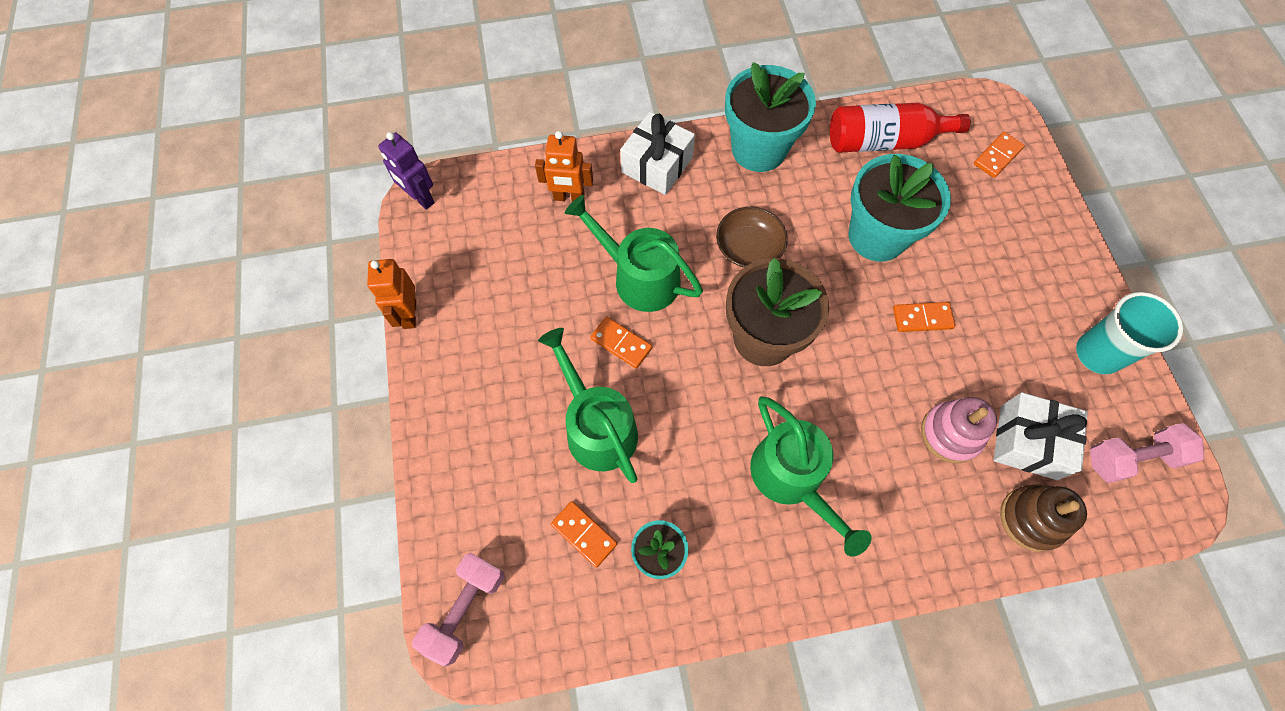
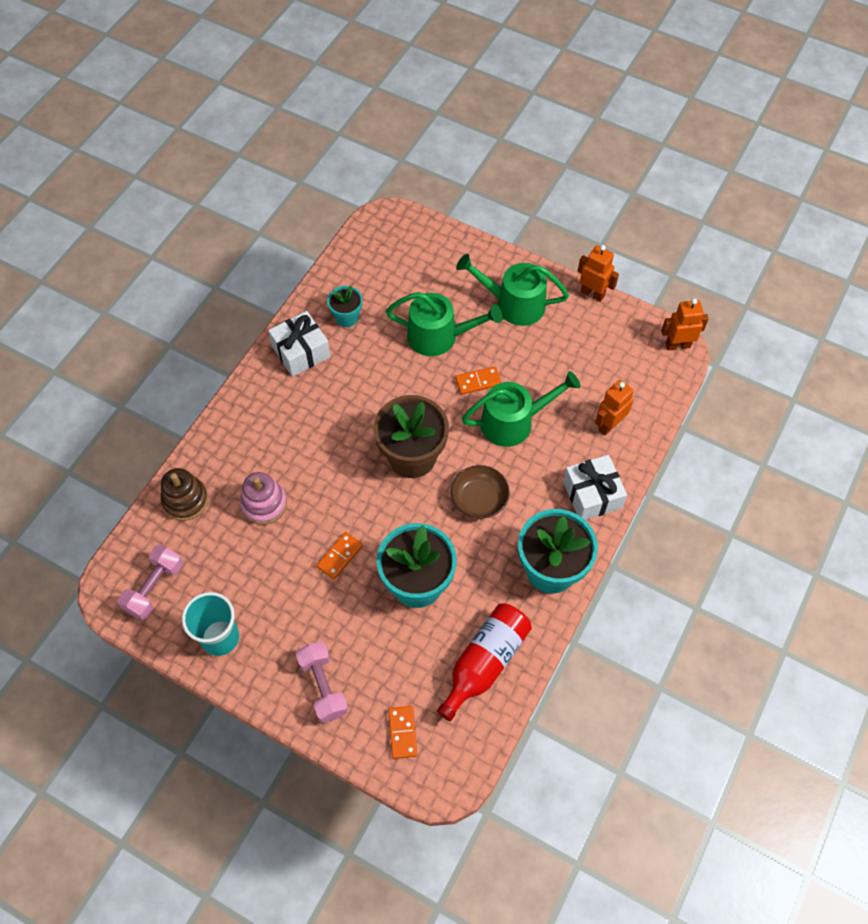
camera: 130 degrees right, 5 degrees down
purple robot [378,132,435,210] -> orange robot [661,299,709,351]
pink dumbbell [412,552,504,666] -> pink dumbbell moved to [296,641,348,723]
orange domino [551,501,617,568] -> none
green watering can [750,396,871,557] -> green watering can moved to [456,254,569,326]
white gift [993,392,1088,480] -> white gift moved to [268,311,330,377]

